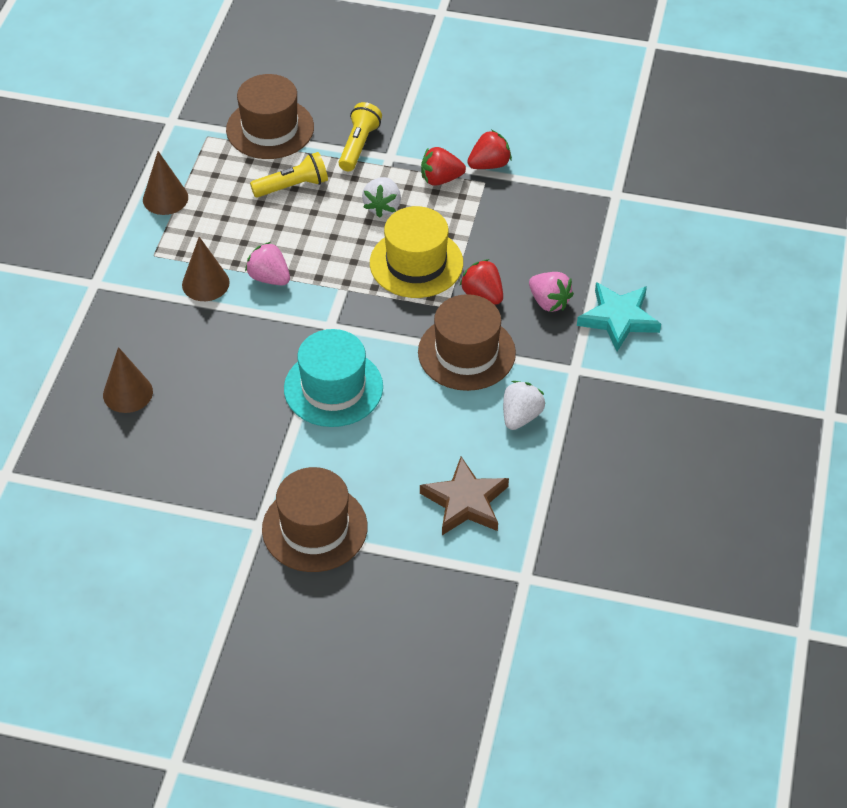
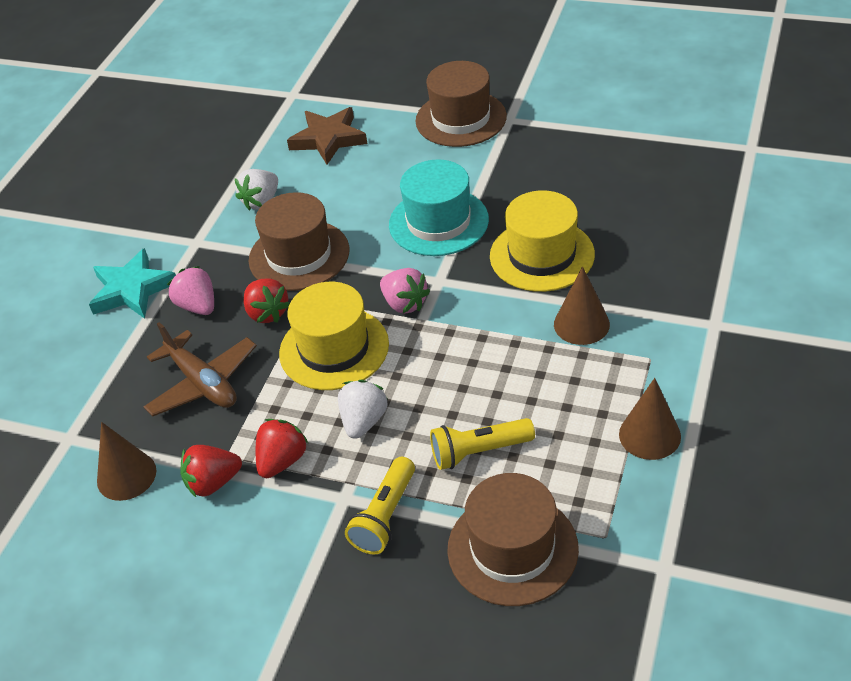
camera: 170 degrees left, 5 degrees down
brown cone [103,347,153,413] -> brown cone moved to [97,422,157,501]
pink strawberry [245,242,290,285] -> pink strawberry moved to [380,268,430,314]
red strawberry [421,147,466,186] -> red strawberry turned 60 degrees counterclockwise [255,419,308,478]
none -> brown plane [144,322,257,416]
none -> yellow hat [490,190,595,292]

